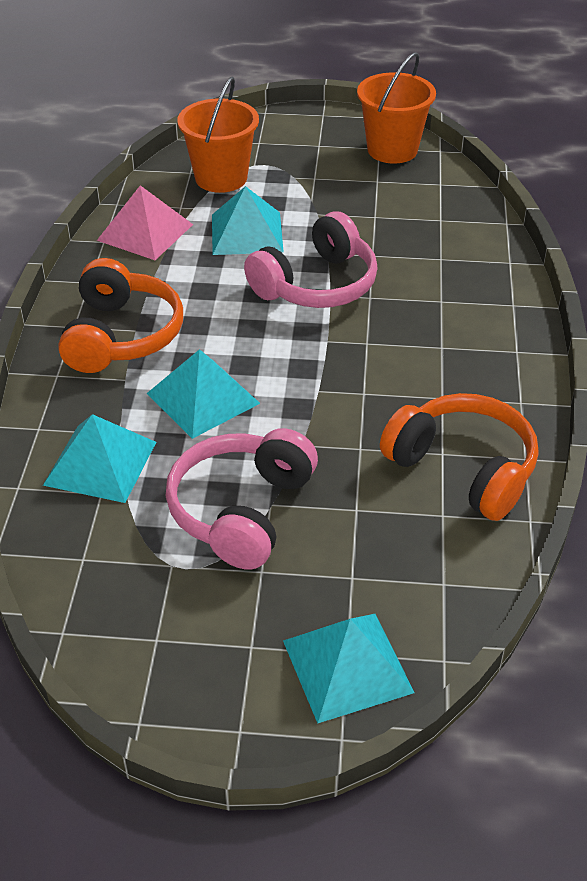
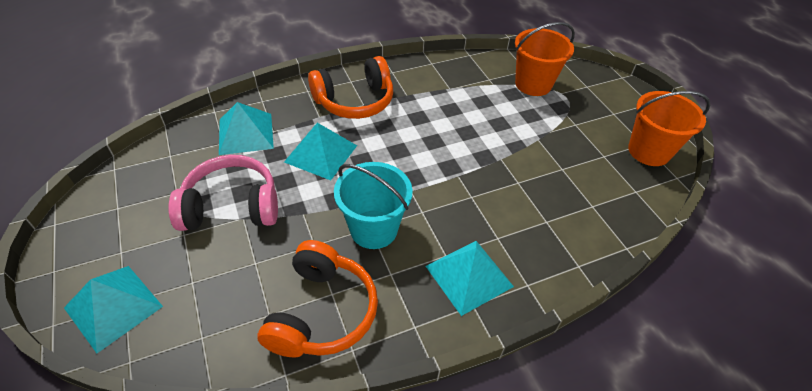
camera: 60 degrees right, 5 degrees up
pink pyramid [97,185,193,260] -> none
turquoise pyramid [212,186,284,255] -> turquoise pyramid moved to [426,241,514,316]
pink headphones [244,211,378,308] -> none
none -> turquoise bucket [334,162,413,249]

